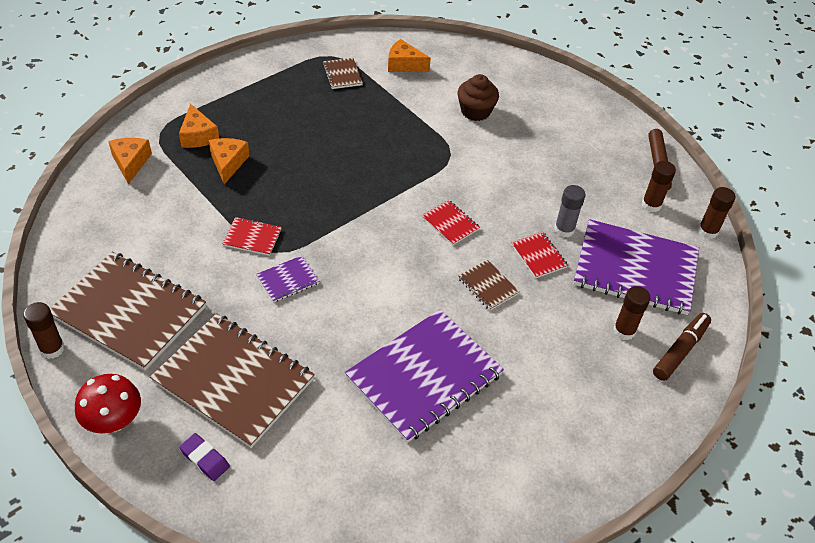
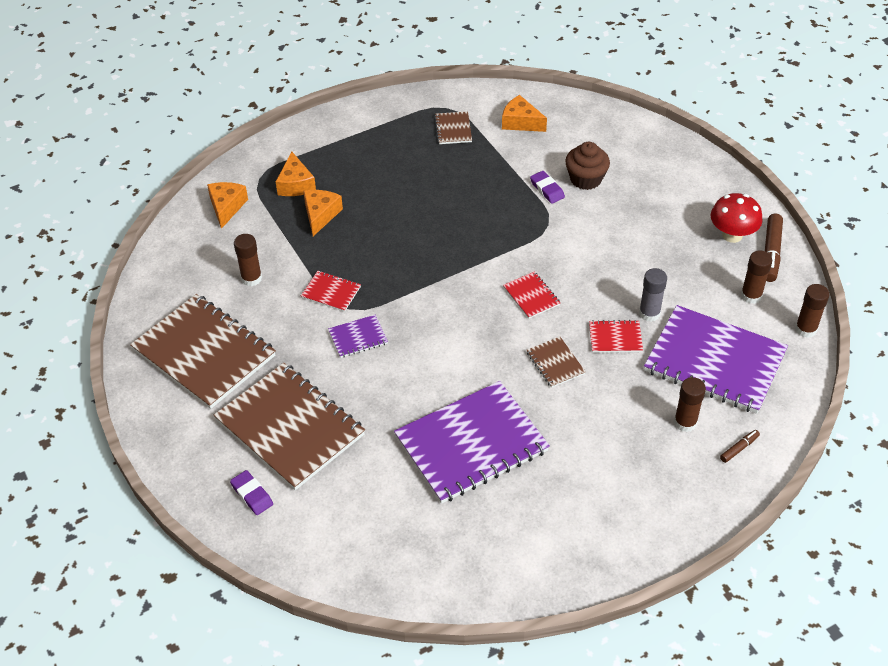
camera: 15 degrees right, 0 degrees up
brown glue stick [23,302,65,359] -> brown glue stick moved to [234,234,262,286]
red mushroom [75,374,141,434] -> red mushroom moved to [711,193,763,243]
red notebook [511,232,568,278] -> red notebook turned 75 degrees counterclockwise [589,320,643,353]
brown marker [653,313,711,381] -> brown marker [720,430,760,463], size x0.52
none -> purple eraser [530,171,565,204]

